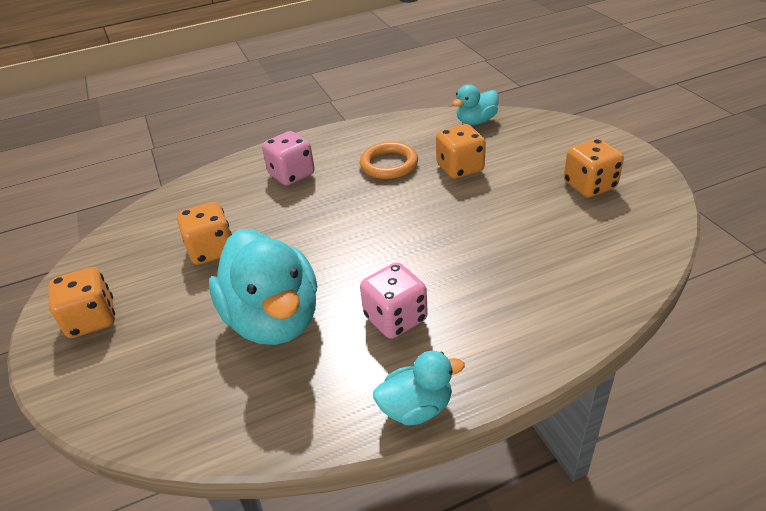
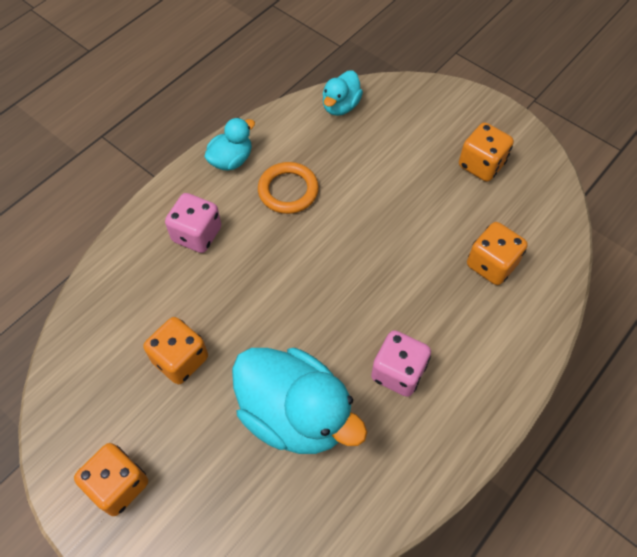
camera: 30 degrees left, 20 degrees up
turquoise duck [373,351,465,425] -> turquoise duck moved to [204,118,255,170]
orange dice [436,124,486,179] -> orange dice moved to [467,222,528,285]

